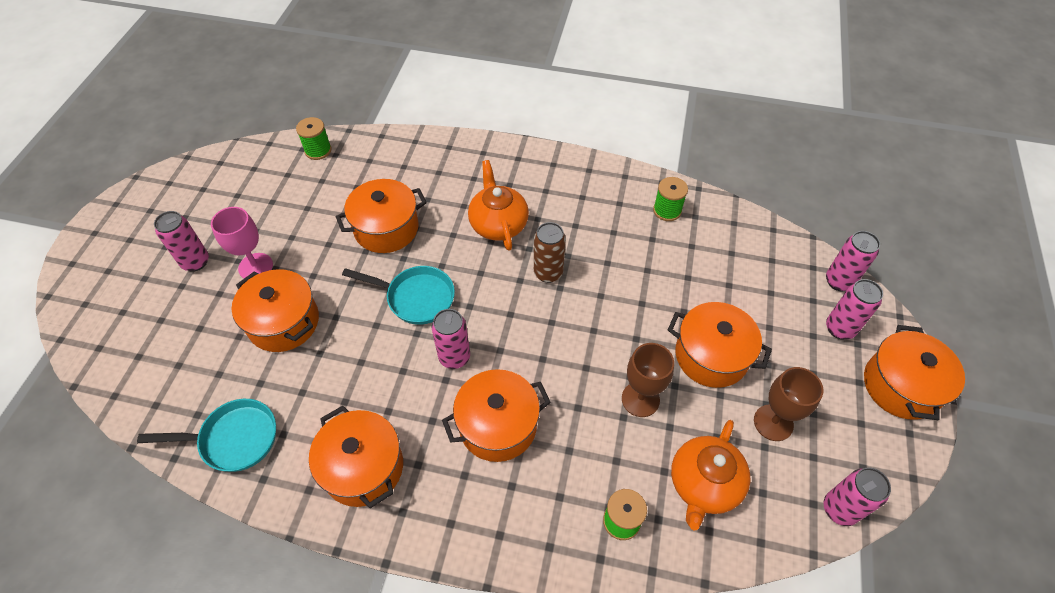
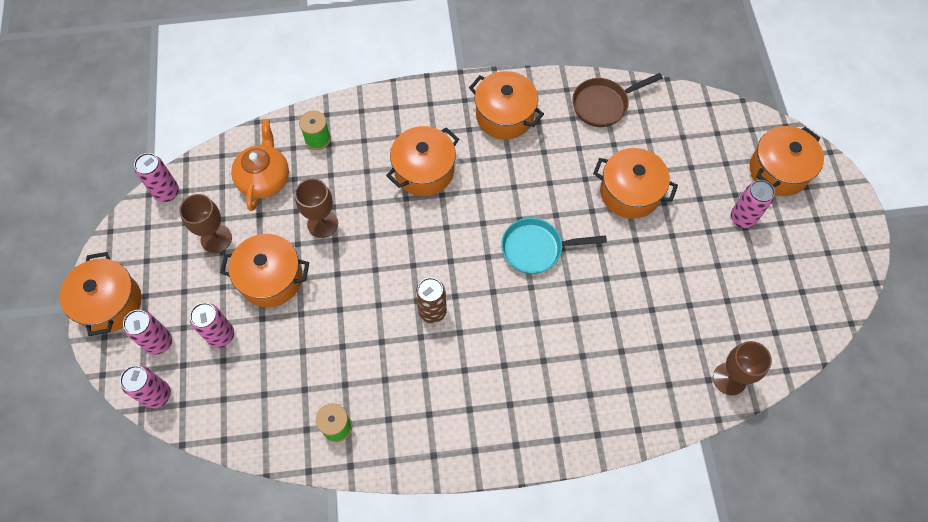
camera: 160 degrees right, 10 degrees up
turquoise pan [137,399,276,472] -> brown pan [572,73,663,127]
pink goblet [211,207,273,279] -> none
green spool [296,117,332,160] -> brown goblet [713,341,772,395]
orange pot [336,179,427,253] -> orange pot moved to [750,126,824,196]
pink can [432,309,470,369] -> pink can moved to [190,303,234,348]
orange teapot [468,160,529,251] -> none

